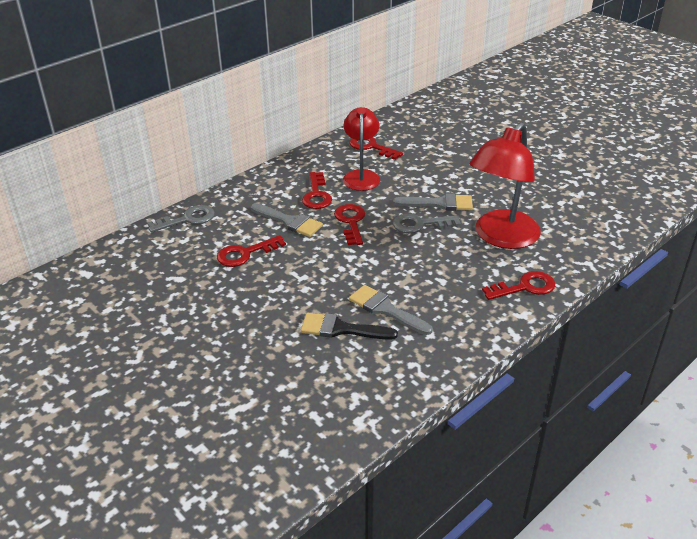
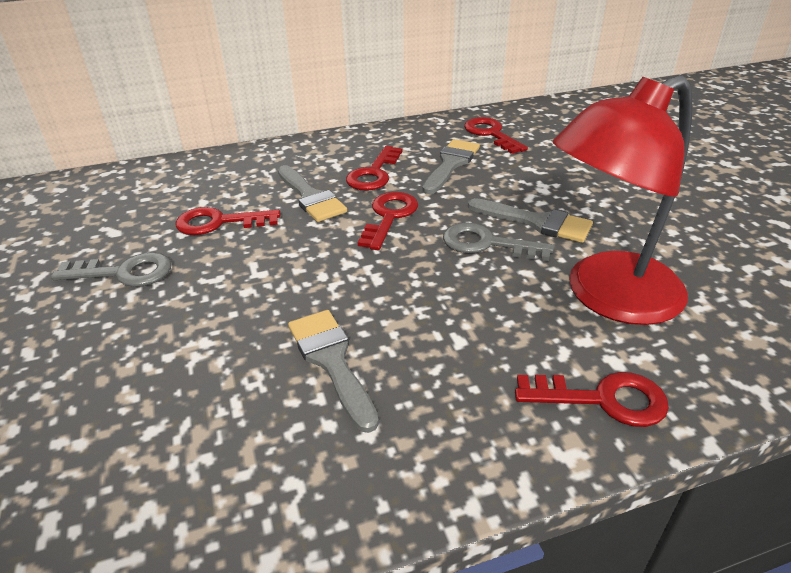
camera: 25 degrees right, 0 degrees up
grey key [147,205,215,232] -> grey key moved to [51,252,171,287]
black brush [301,313,398,340] -> none
red lamp [343,107,380,191] -> grey brush [423,139,480,194]

